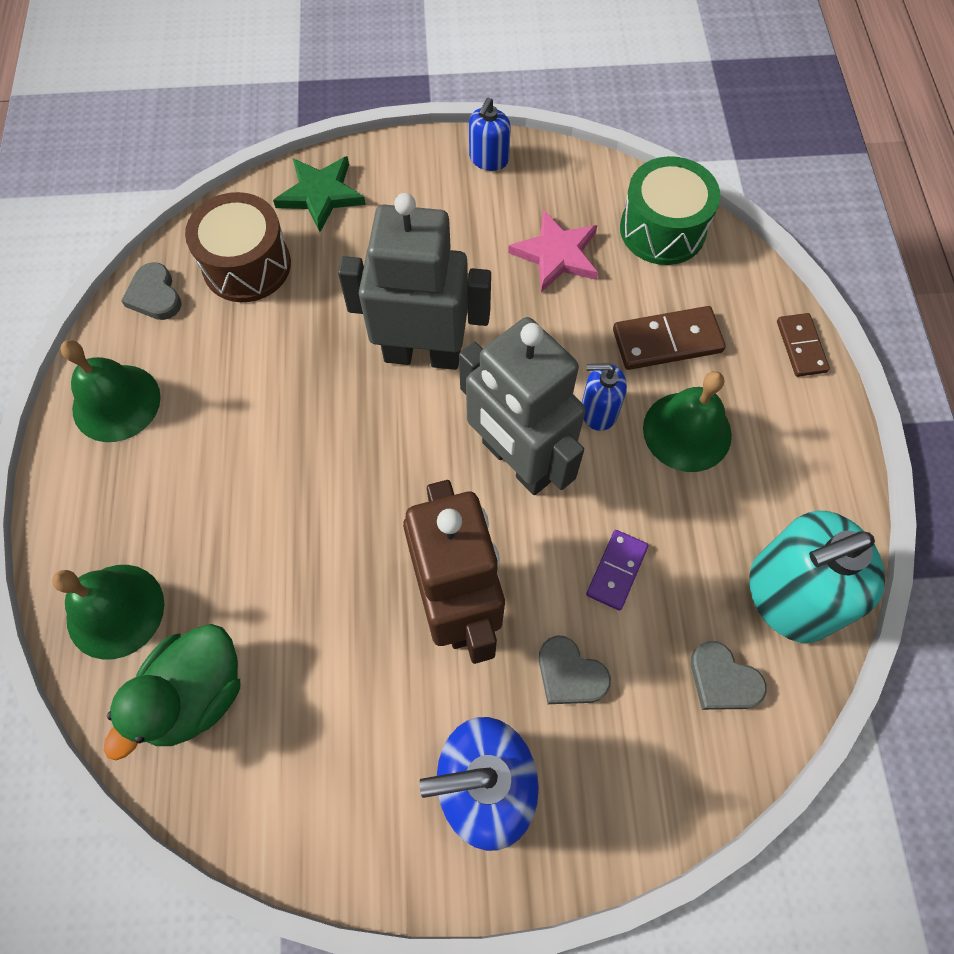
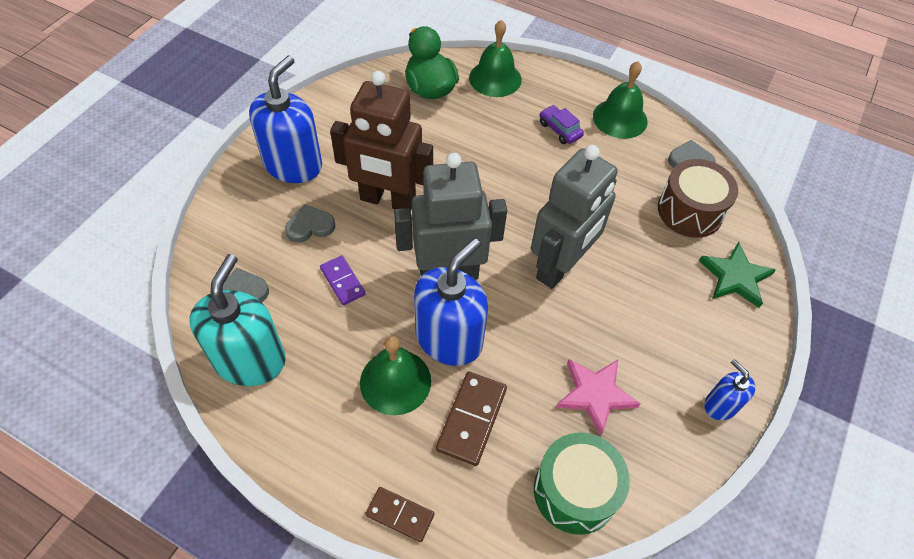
camera: 120 degrees right, 10 degrees down
blue soap dispenser [582,363,627,431] -> blue soap dispenser [414,238,488,366], size x1.94
none -> purple car [539,105,584,144]

